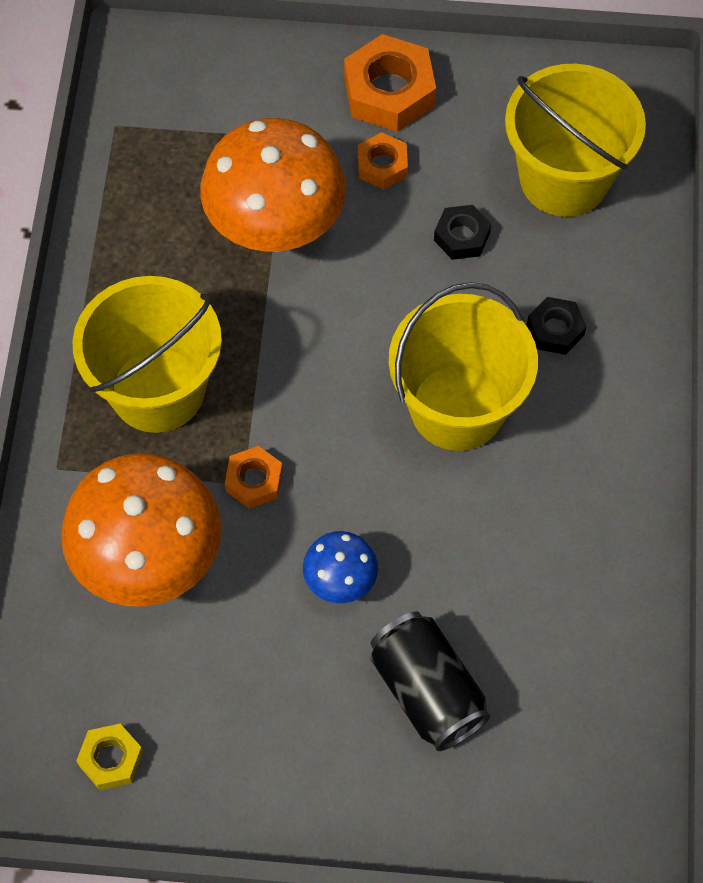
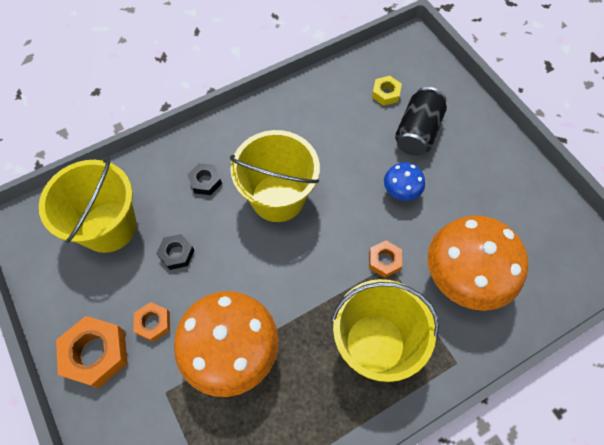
camera: 125 degrees left, 0 degrees up
yellow nut [76,724,143,790] -> yellow nut moved to [372,76,402,106]

